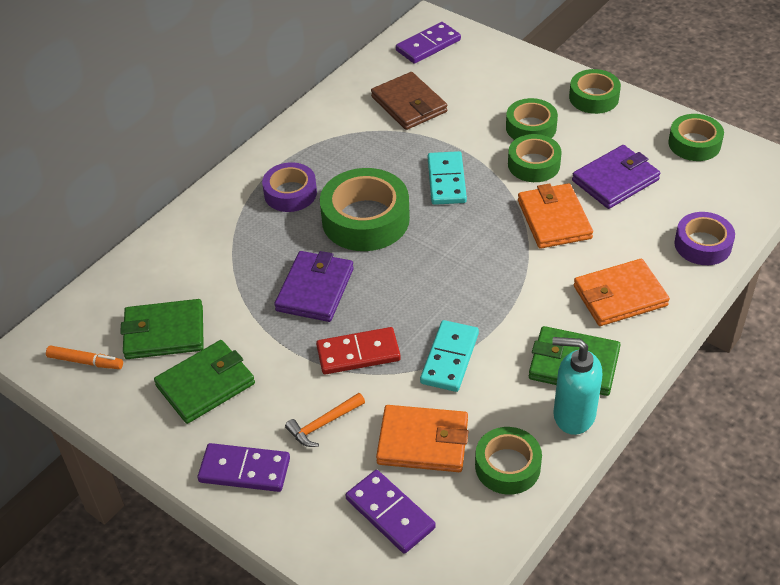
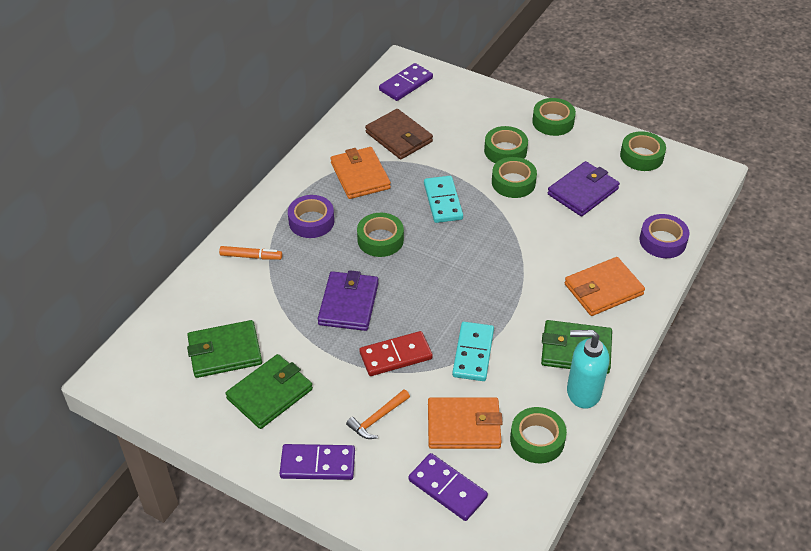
camera: 10 degrees left, 0 degrees up
orange marker [46,345,123,369] -> orange marker moved to [219,246,282,260]
green tape [320,168,410,251] -> green tape [357,213,404,257], size x0.62
orange wallet [518,183,593,249] -> orange wallet moved to [331,147,391,199]

